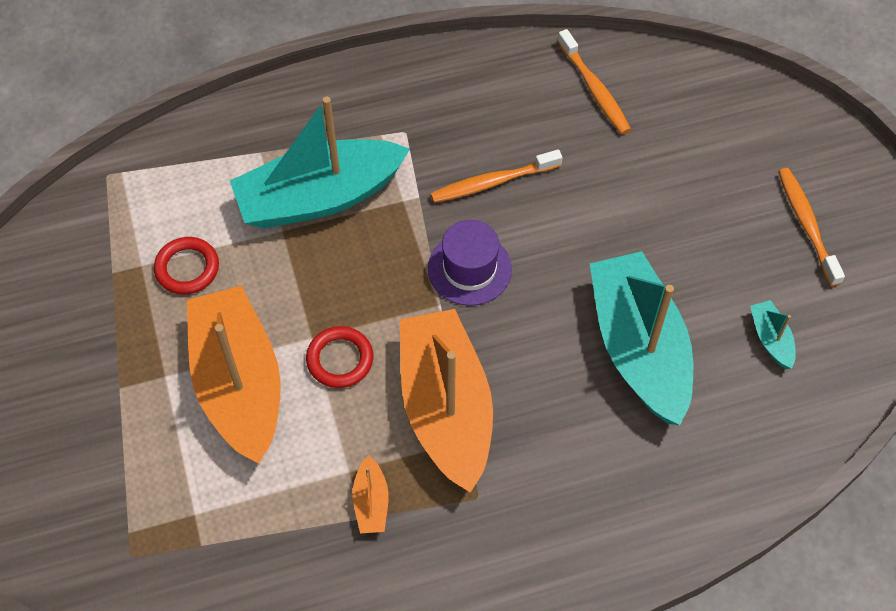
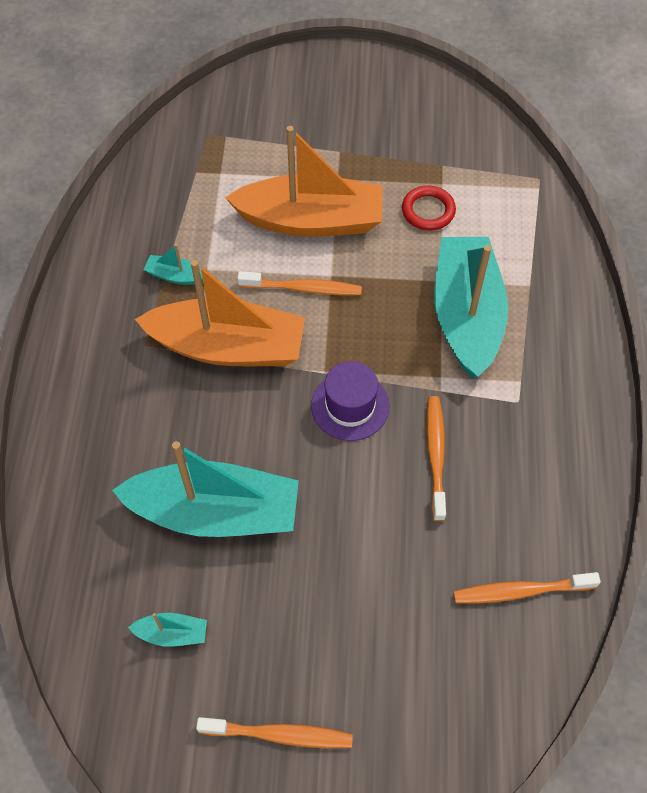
camera: 110 degrees right, 0 degrees up
red ring [306,326,373,388] -> orange toothbrush [237,271,362,296]
orange boat [352,455,388,533] -> turquoise boat [144,244,203,285]

